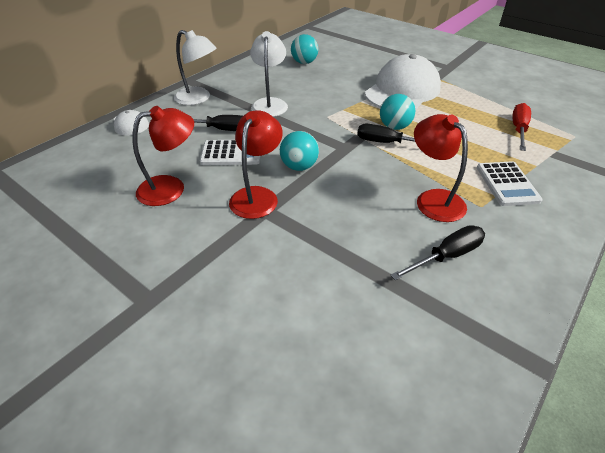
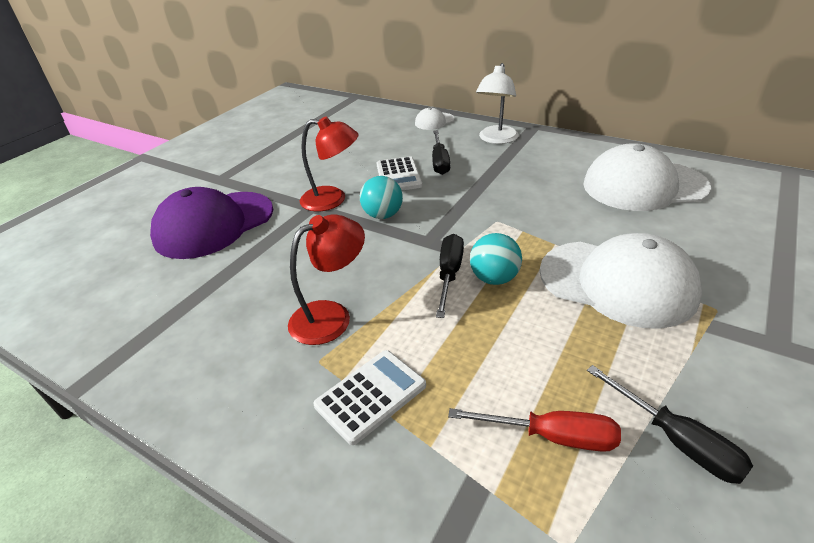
camera: 85 degrees right, 5 degrees down
red lamp [133,106,194,206] -> none
white lamp [250,31,288,117] -> none
turquoise ball [291,34,318,64] -> white cap [583,143,711,211]
black screwdriver [390,225,485,280] -> black screwdriver moved to [587,365,753,484]
white calculator [477,161,543,206] -> white calculator turned 150 degrees clockwise [313,350,426,445]
none -> purple cap [150,187,273,259]

